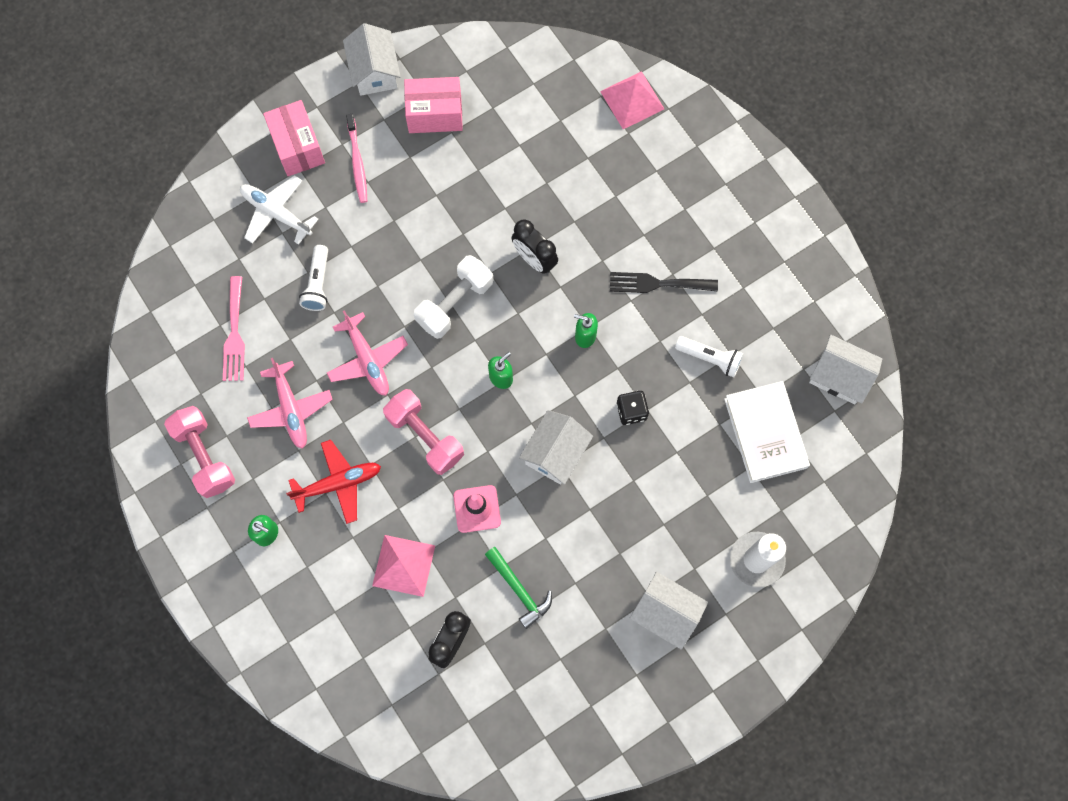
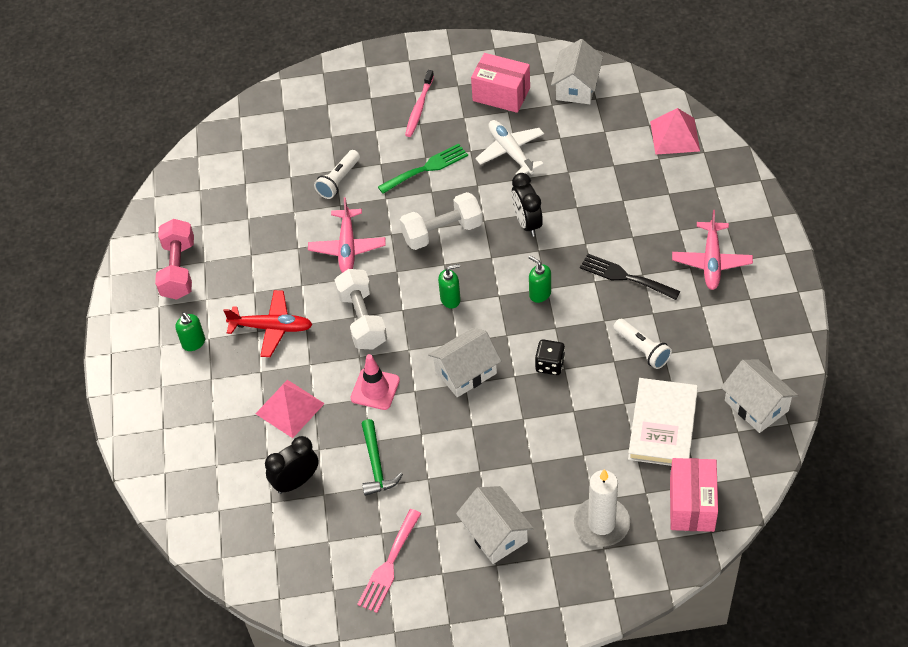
camera: 30 degrees right, 20 degrees down
pink fork [223,276,245,381] -> pink fork moved to [357,509,422,613]
white plane [240,175,319,245] -> white plane moved to [475,120,544,174]
pink plane [247,358,333,449] -> pink plane moved to [672,210,753,290]
pink box [263,100,325,176] -> pink box moved to [670,458,718,532]
white house [343,23,401,96] -> white house moved to [551,39,603,104]
pink dumbbell [383,389,464,475] -> white dumbbell [335,269,387,350]
none -> green fork [378,144,468,194]

